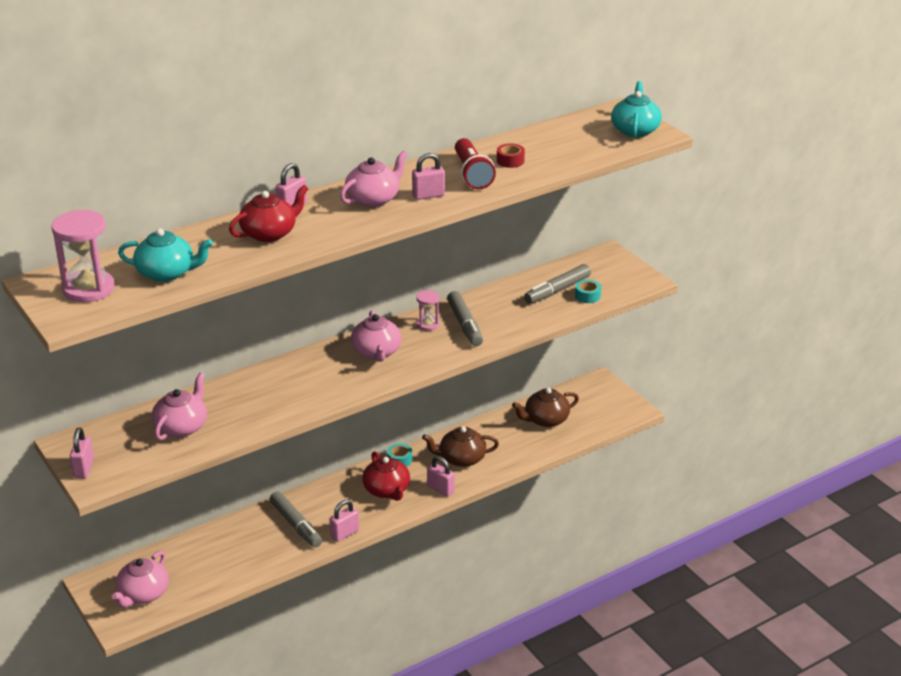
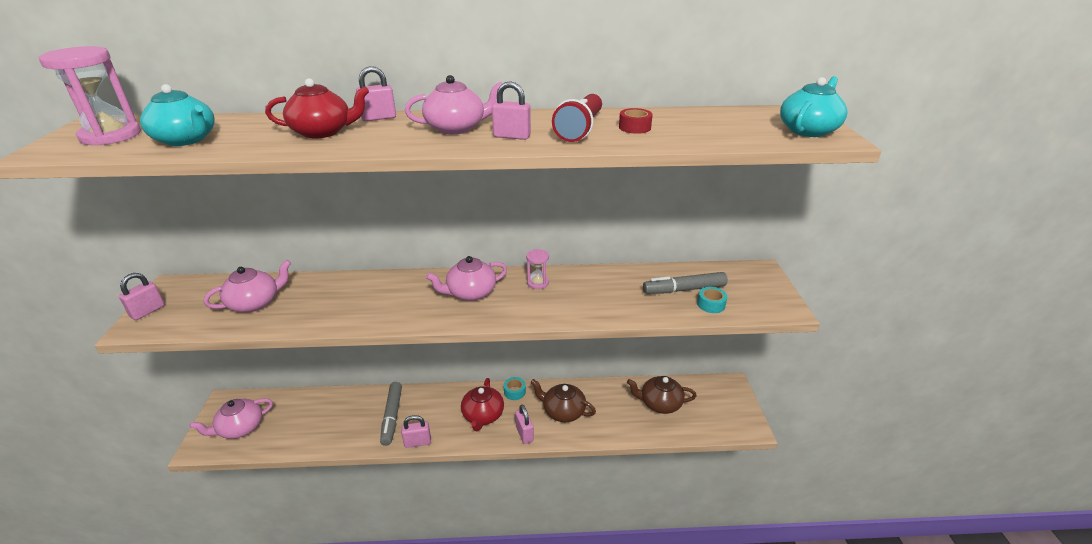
camera: 30 degrees right, 0 degrees up
pink teapot [351,311,402,362] -> pink teapot turned 45 degrees clockwise [426,256,507,301]
grey marker [447,291,483,346] -> none

